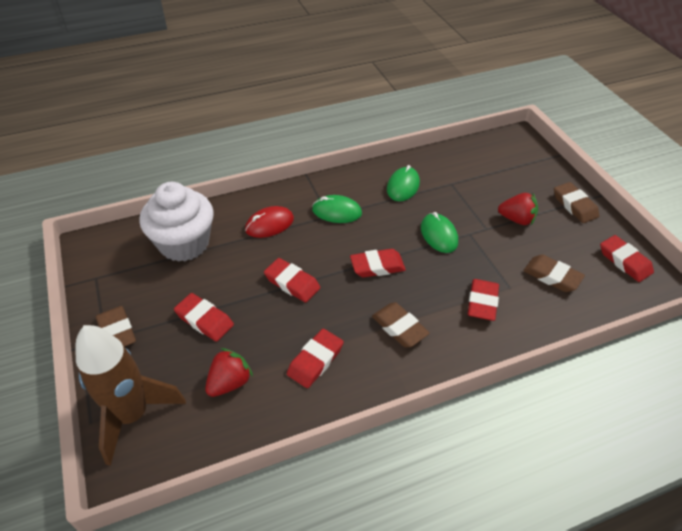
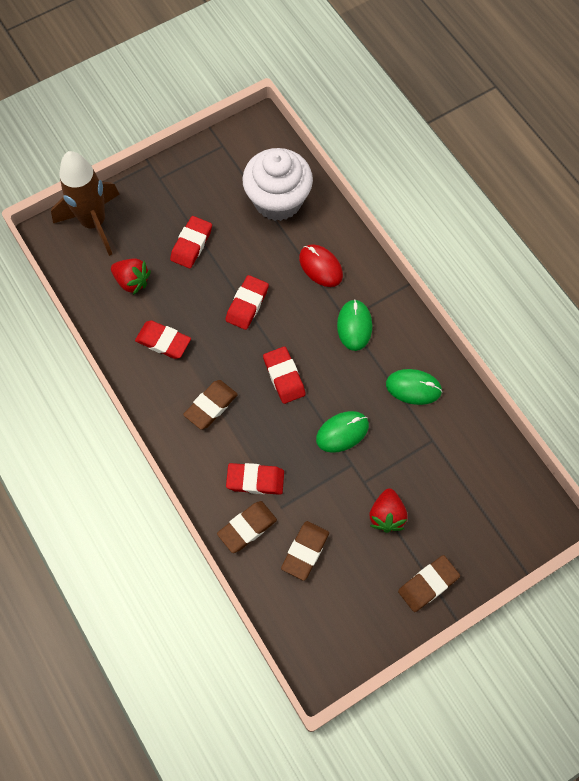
camera: 80 degrees right, 20 degrees up
brown eraser [96,306,136,347] -> brown eraser moved to [217,501,277,553]
red eraser [600,235,654,282] -> none

